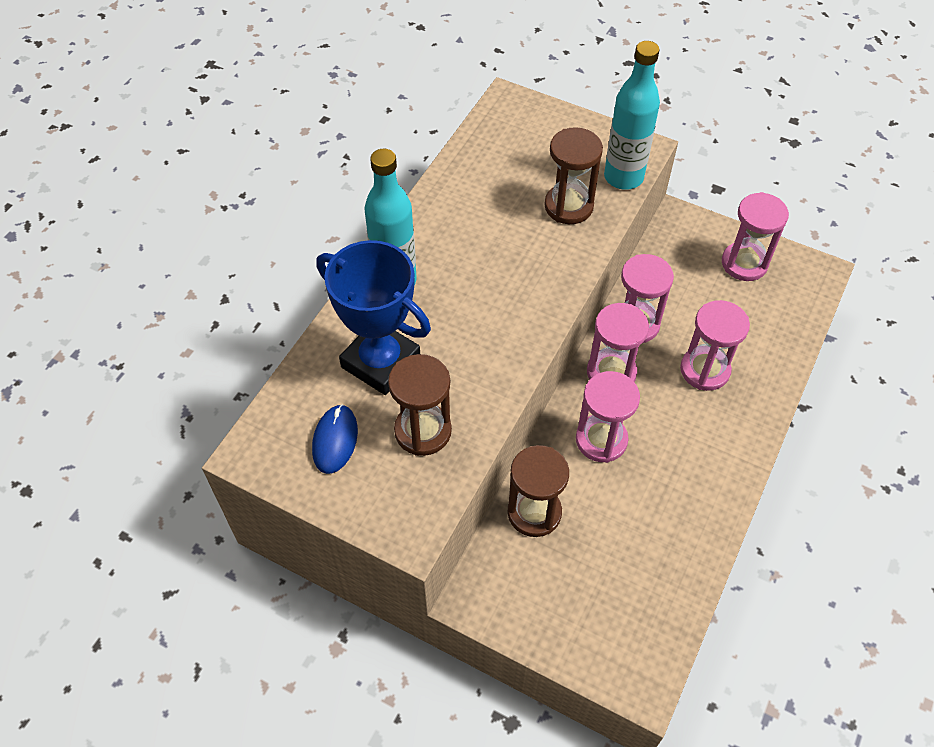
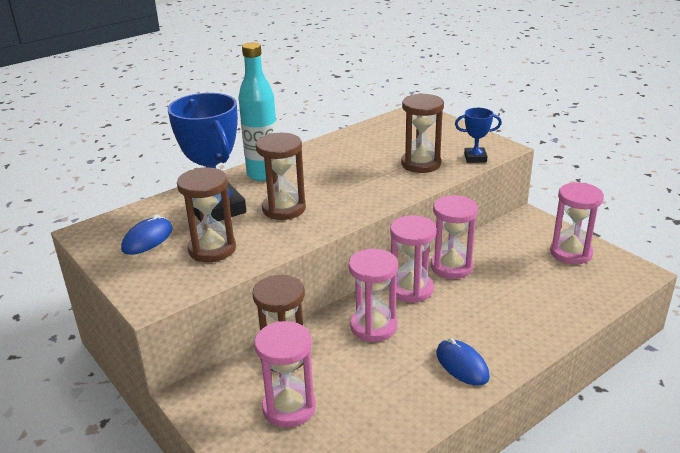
camera: 25 degrees right, 25 degrees down
turquoise bottle [604,41,660,190] -> blue trophy [455,108,502,163]
pink hourglass [680,300,750,391] -> pink hourglass moved to [254,321,316,428]
none -> brown hourglass [256,133,306,220]
none -> blue mouse [436,338,490,386]

